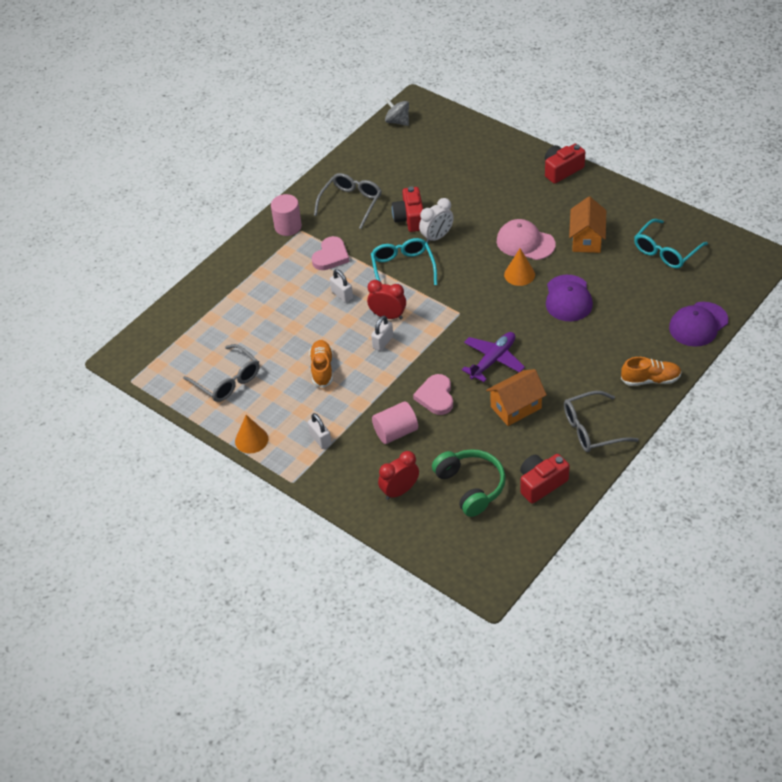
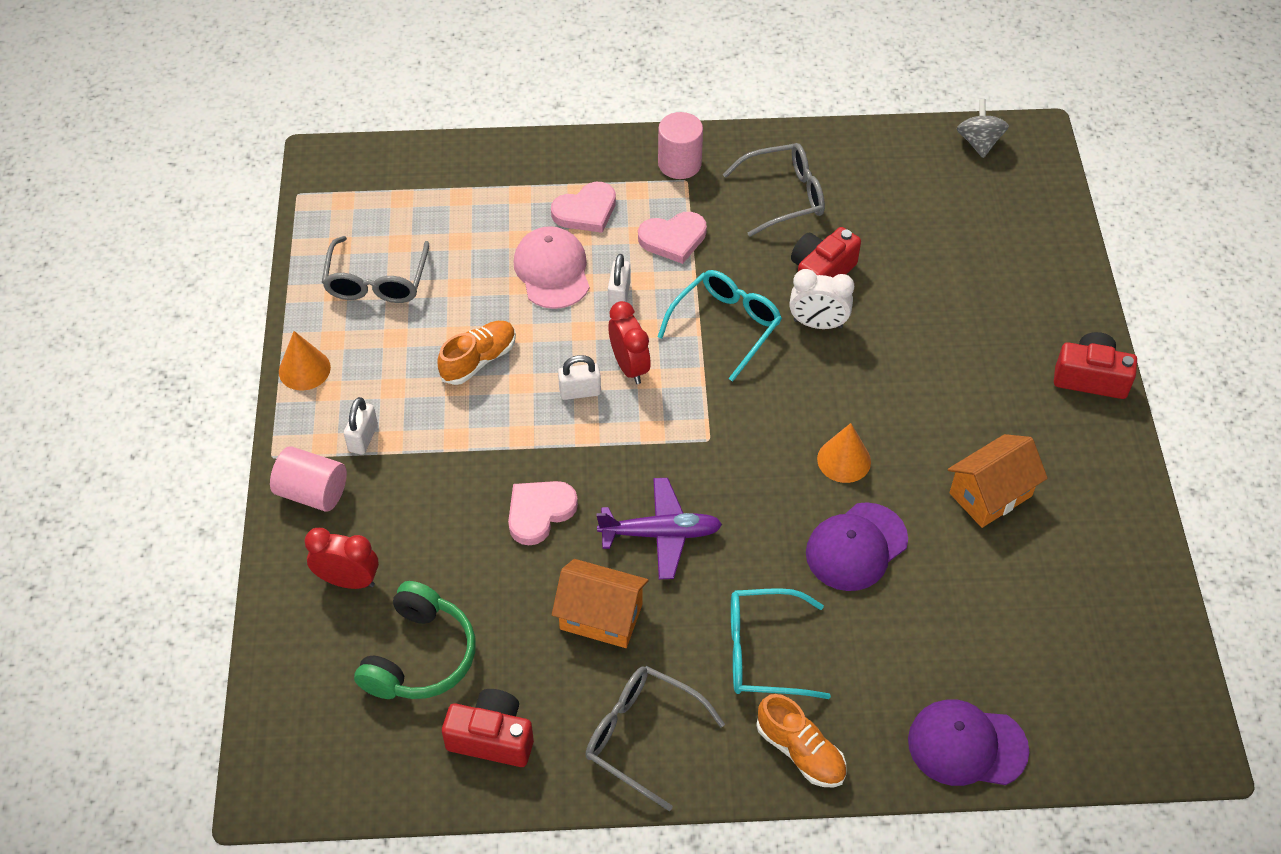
camera: 45 degrees right, 5 degrees up
pink cylinder [372,401,418,444] -> pink cylinder moved to [270,446,347,512]
pink cap [497,219,556,260] -> pink cap moved to [514,226,589,309]
turquoise glasses [634,219,708,269] -> turquoise glasses moved to [731,588,831,699]
none -> pink heart [551,182,616,233]

